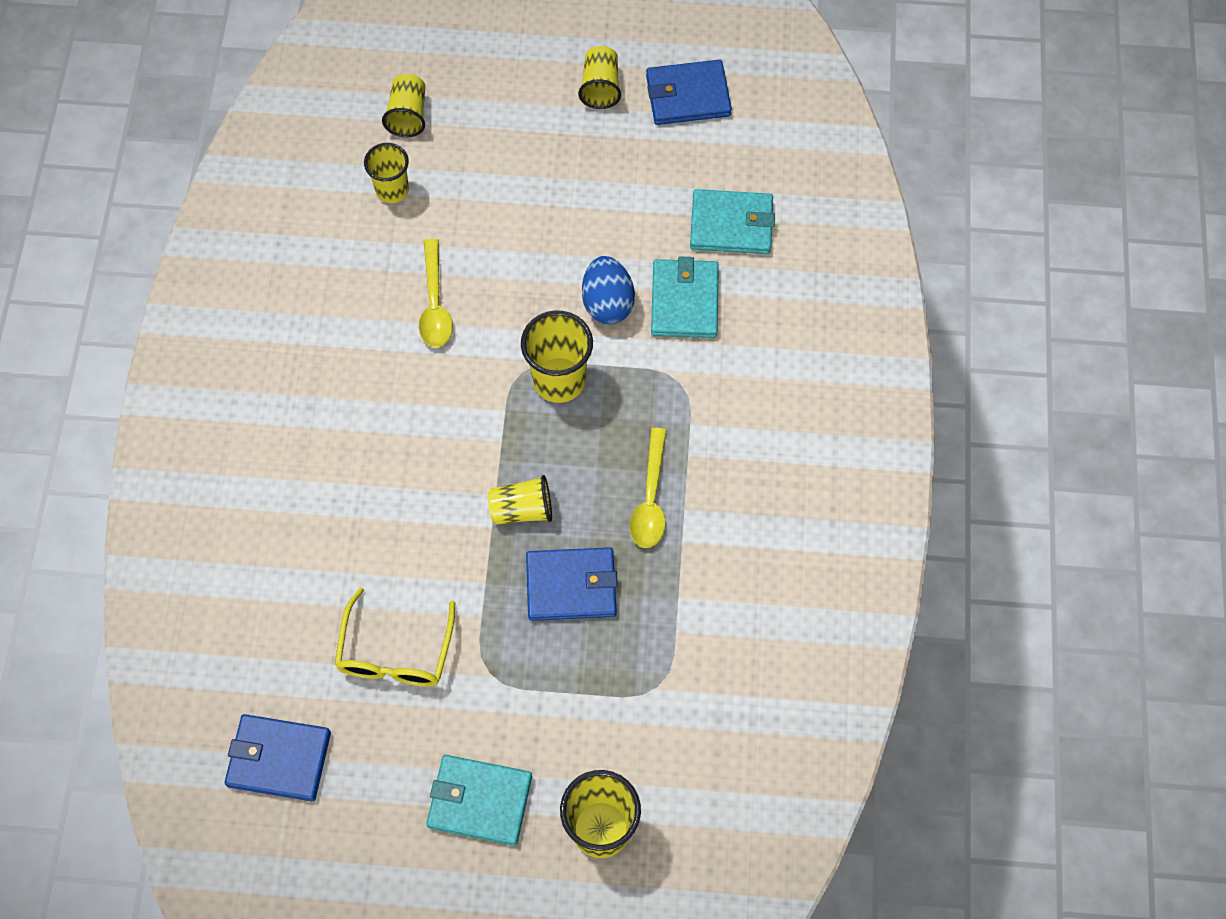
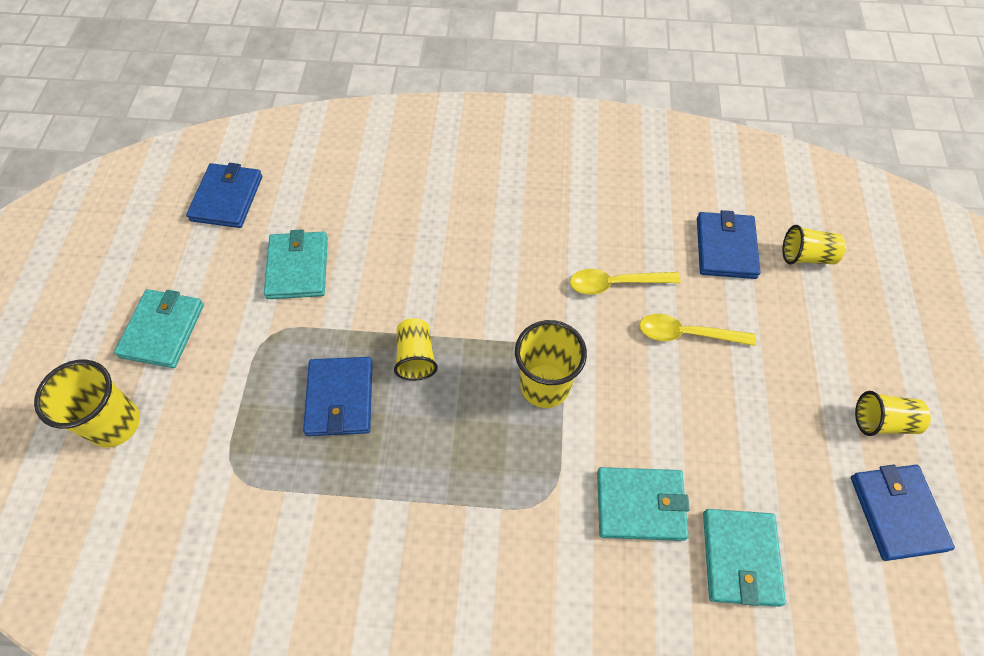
camera: 90 degrees right, 5 degrees down
yellow glasses [335,587,455,687] -> turquoise wallet [264,229,328,299]
yellow cup [364,143,409,203] -> blue wallet [697,210,761,279]
blue egg [582,256,635,324] -> none
yellow spoon [630,428,667,548] -> yellow spoon moved to [639,314,756,346]

